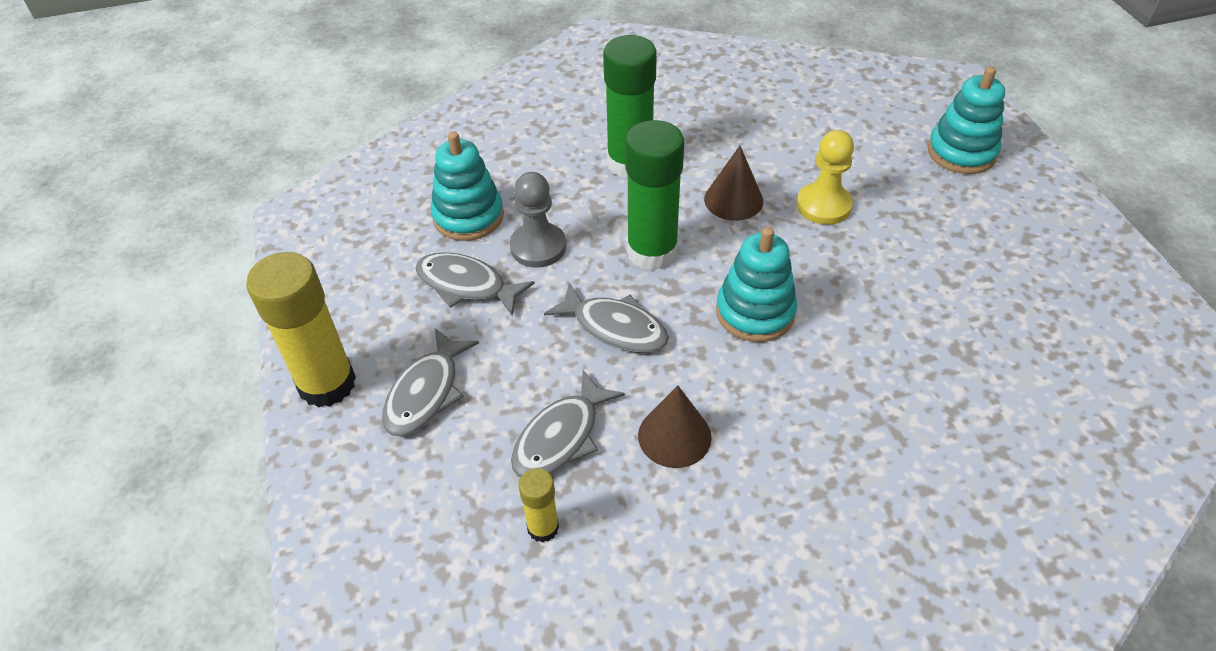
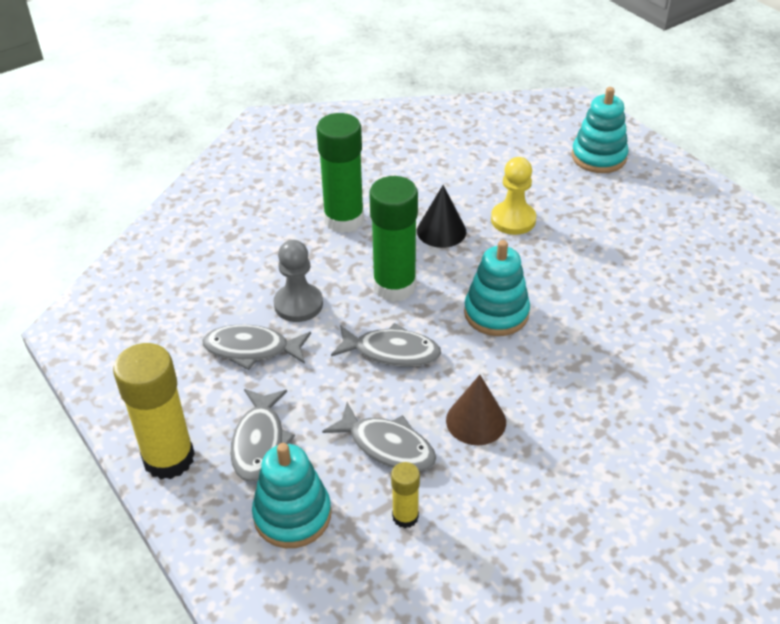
camera: 20 degrees left, 5 degrees down
turquoise stacking toy [431,131,504,241] -> turquoise stacking toy moved to [252,443,331,548]
grey fish [511,370,625,477] -> grey fish turned 75 degrees counterclockwise [322,402,436,471]
brown cone [704,146,763,221] -> black cone [417,185,466,248]

